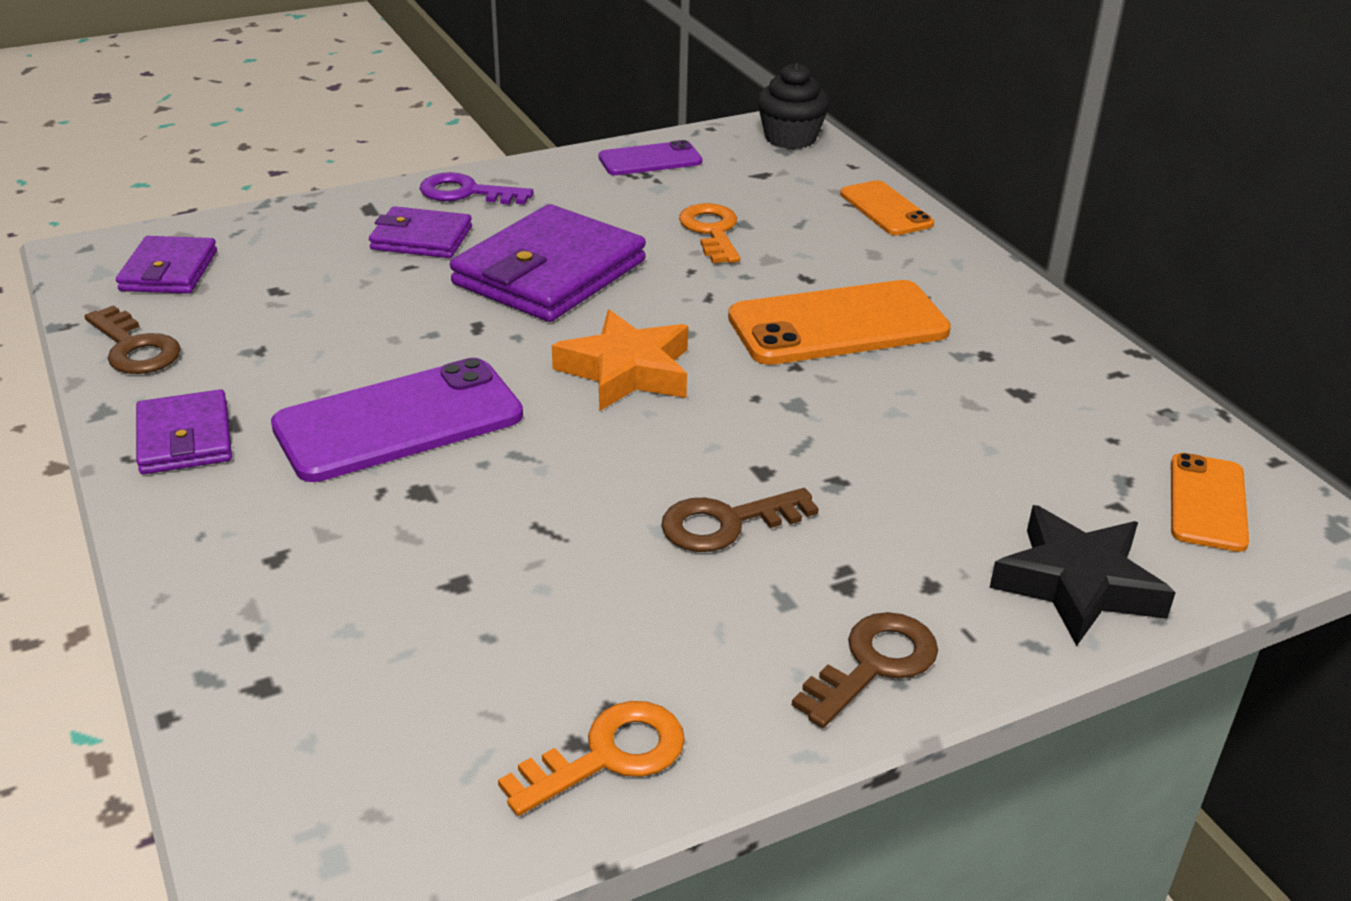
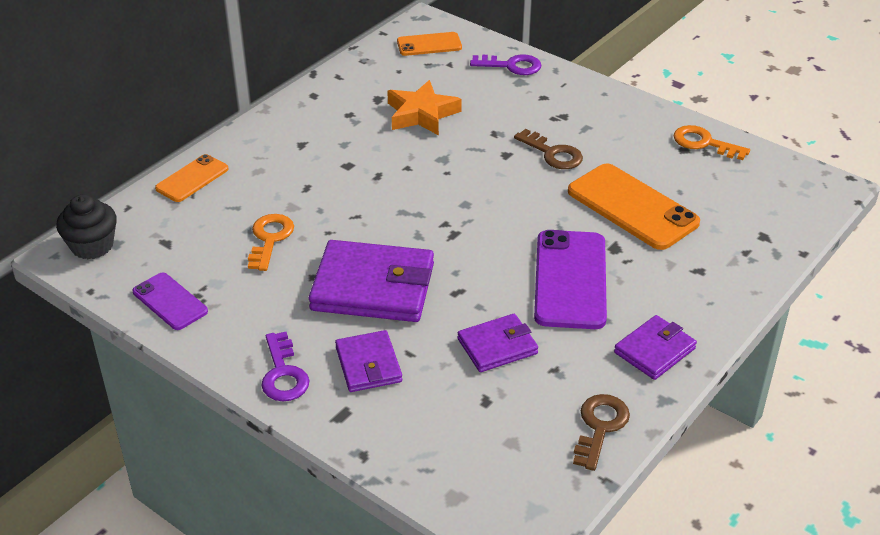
camera: 115 degrees left, 5 degrees up
purple wallet [116,236,217,294] -> purple wallet moved to [457,314,538,372]
purple phone [271,358,523,482] -> purple phone turned 60 degrees clockwise [534,230,607,329]
orange star [552,309,688,411] -> orange star moved to [387,80,462,135]
orange key [679,203,740,263] -> orange key turned 135 degrees clockwise [248,214,294,271]
orange phone [728,280,951,365] -> orange phone moved to [568,163,700,250]
brown key [792,612,938,728] -> none
black star [990,505,1176,646] -> purple key [470,54,542,75]

